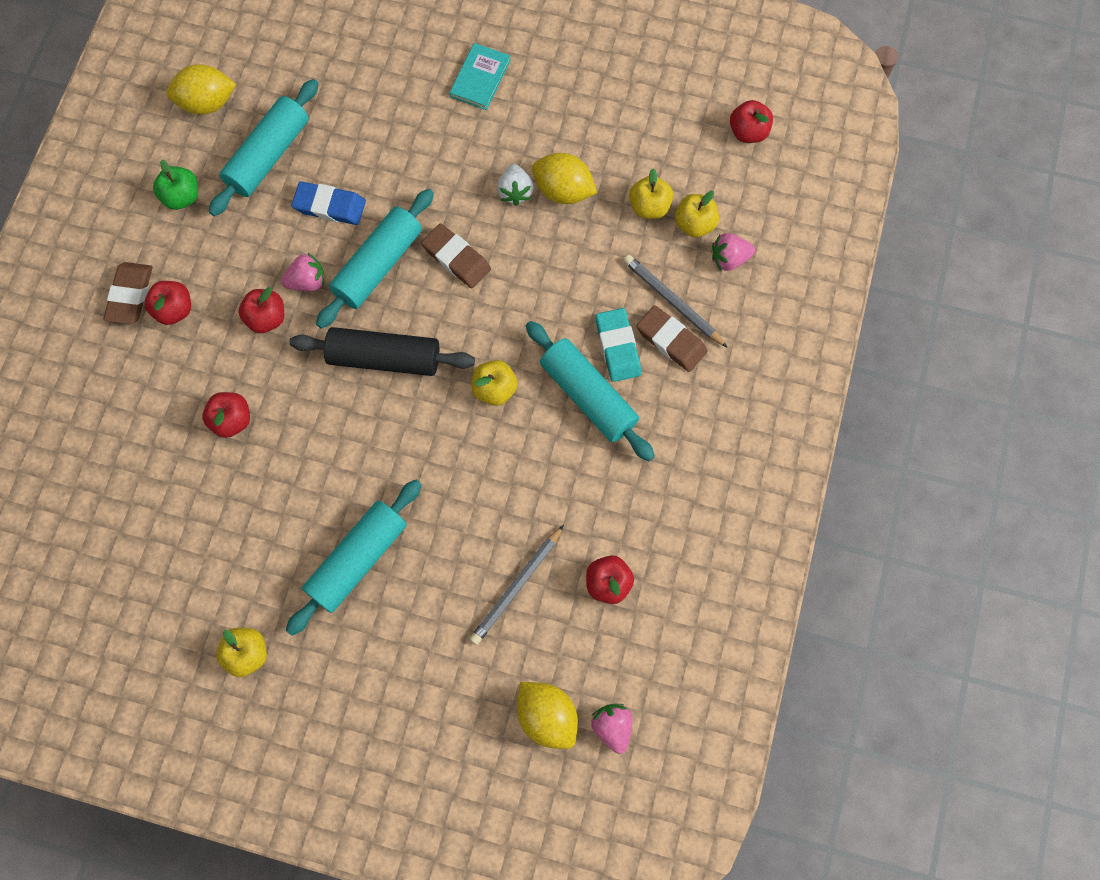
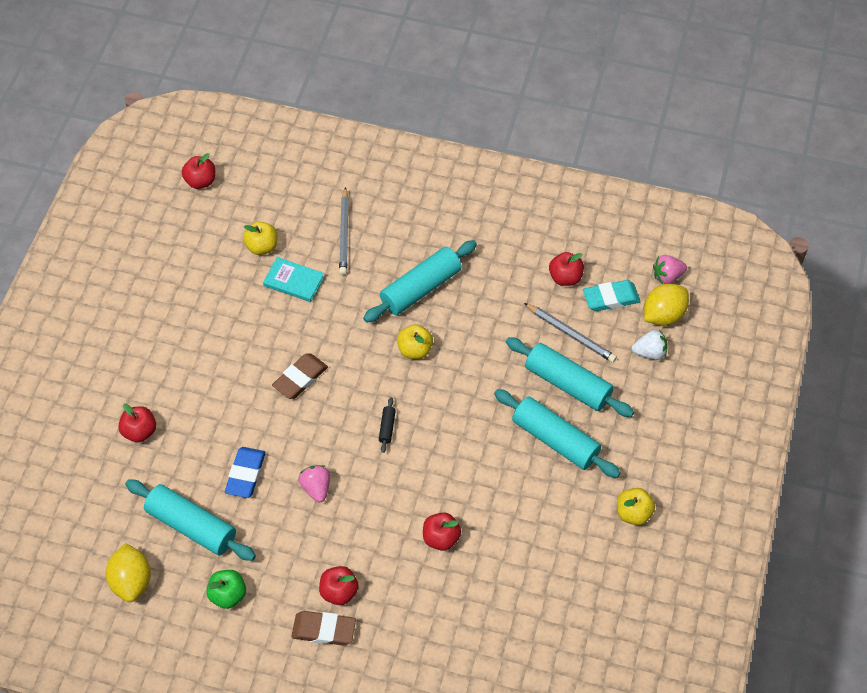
camera: 90 degrees left, 15 degrees down
red apple [238,287,284,333] -> red apple moved to [118,404,156,442]
black rolling pin [289,327,475,376] -> black rolling pin [379,397,396,453], size x0.41
turquoise rolling pin [316,189,434,329] -> turquoise rolling pin moved to [506,337,634,417]
turquoise book [449,43,511,110] -> turquoise book moved to [263,257,325,302]
white strawberry [497,164,534,206] -> white strawberry moved to [632,329,668,360]
yellow lemon [532,153,597,204] -> none
turquoise eraser [596,308,641,382] -> turquoise eraser moved to [583,280,640,311]
grey pencil [623,255,728,348] -> grey pencil turned 45 degrees counterclockwise [339,187,349,275]
brown eraser [636,305,707,372] -> none
yellow apple [675,191,719,238] -> none
pink strawberry [712,233,755,271] -> none

